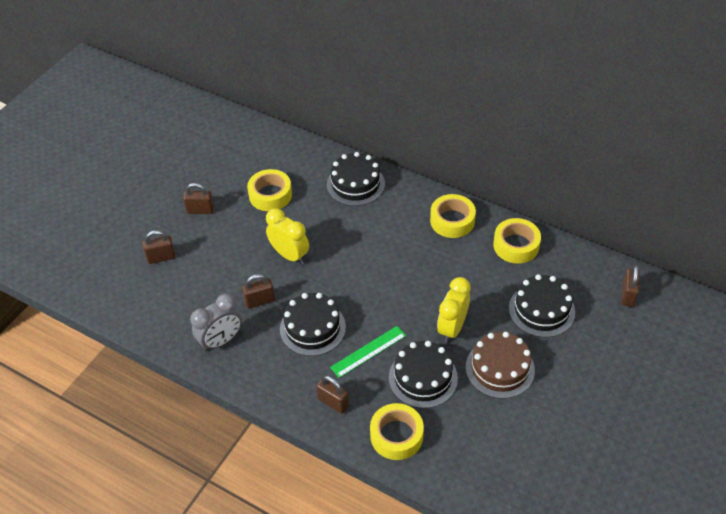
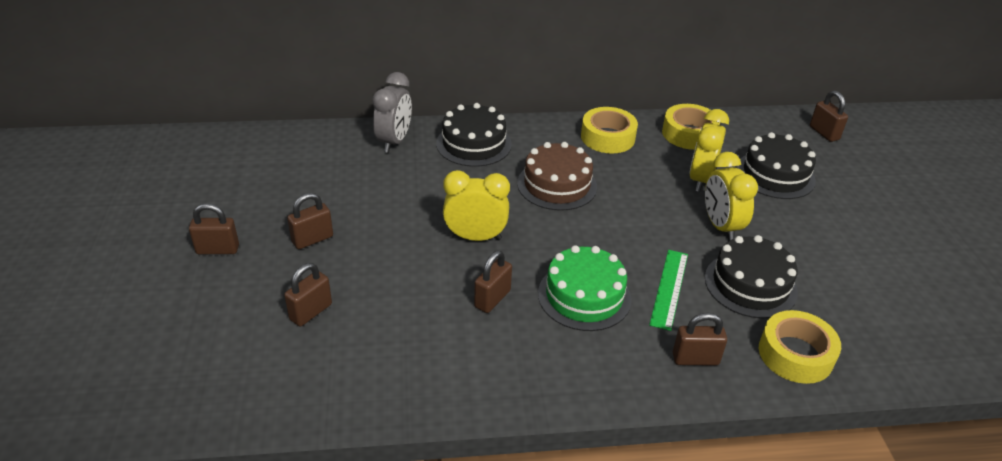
camera: 40 degrees left, 10 degrees down
grey clock [190,293,242,351] -> grey clock moved to [372,72,412,153]
yellow tape [247,169,292,211] -> none
black cake [280,293,346,356] -> green cake [538,245,631,331]
brown cake [466,332,535,399] -> brown cake moved to [517,142,597,211]
none -> brown padlock [189,203,239,254]
none -> yellow clock [689,109,729,192]

